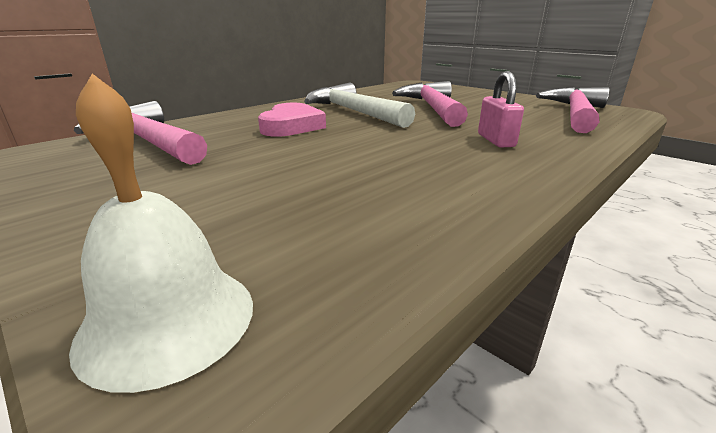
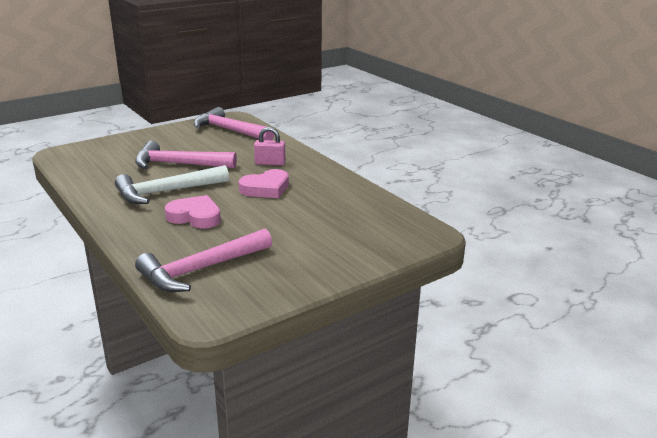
camera: 80 degrees left, 0 degrees up
white bell [69,73,253,393] -> none
none -> pink heart [239,169,289,198]

